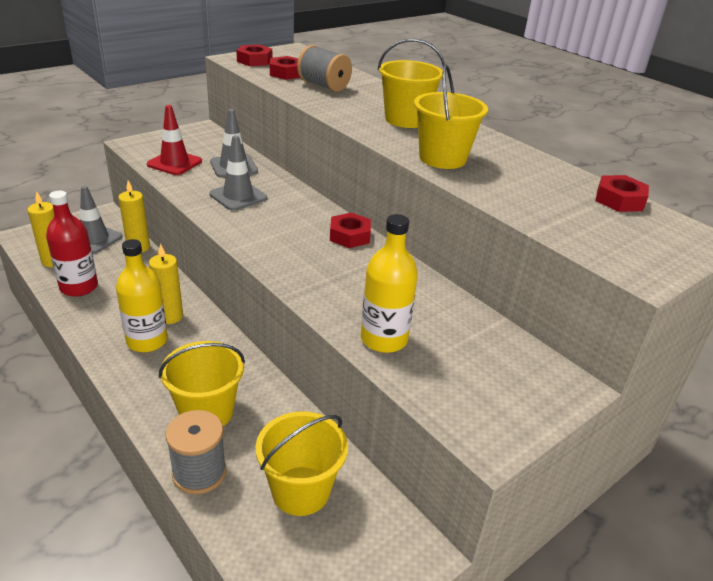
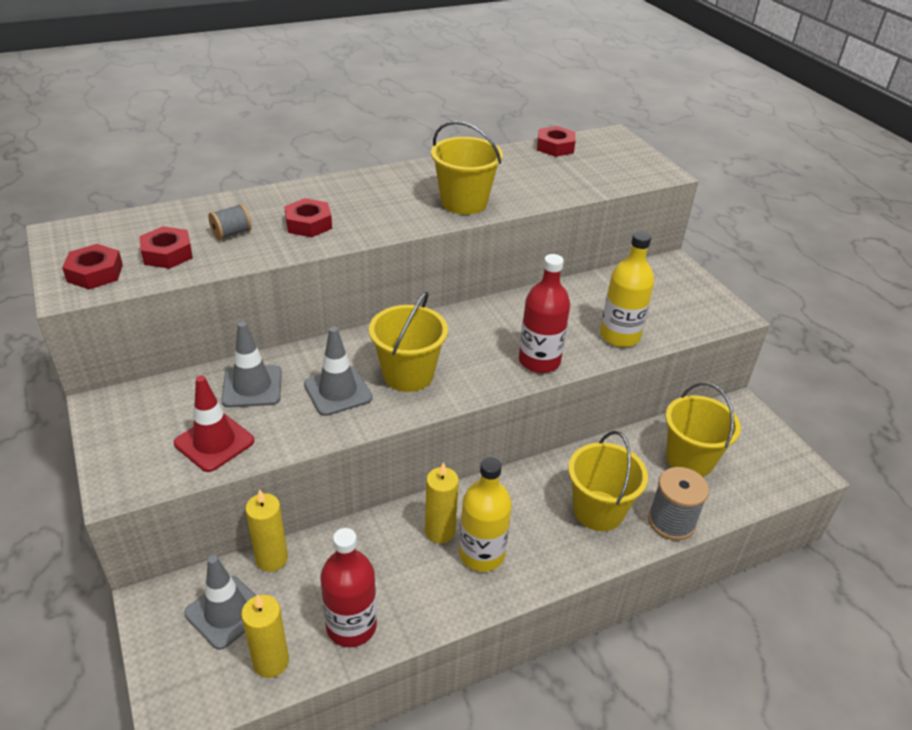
camera: 75 degrees left, 5 degrees up
grey spool [297,45,352,92] -> grey spool [208,204,252,240], size x0.60
red nut [330,212,371,248] -> red nut moved to [284,198,332,237]
yellow bucket [378,39,445,128] -> yellow bucket moved to [369,292,448,392]
none -> red bottle [519,254,570,373]

